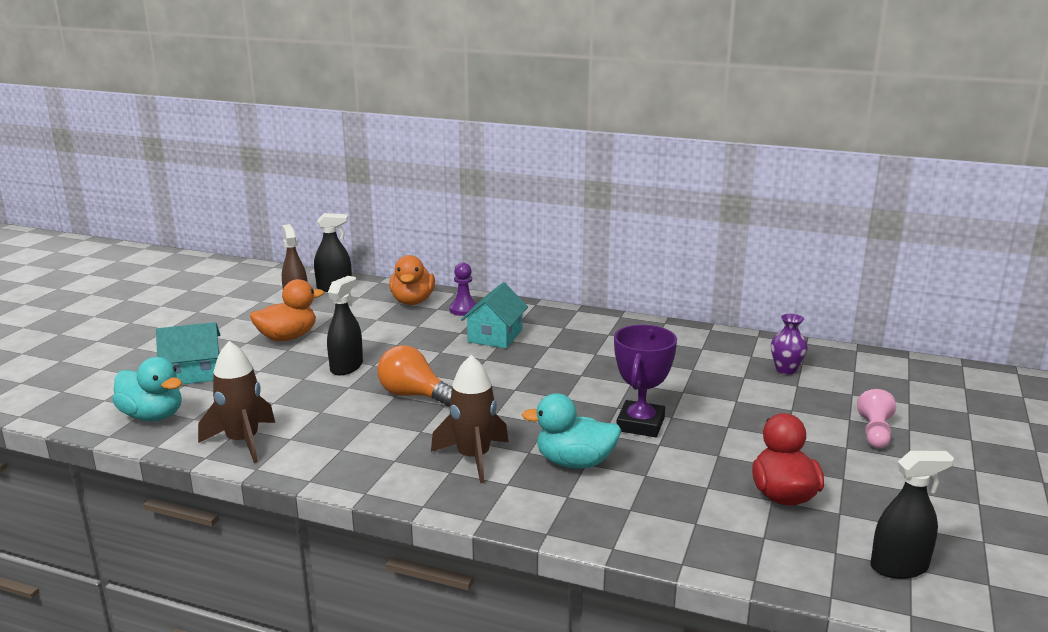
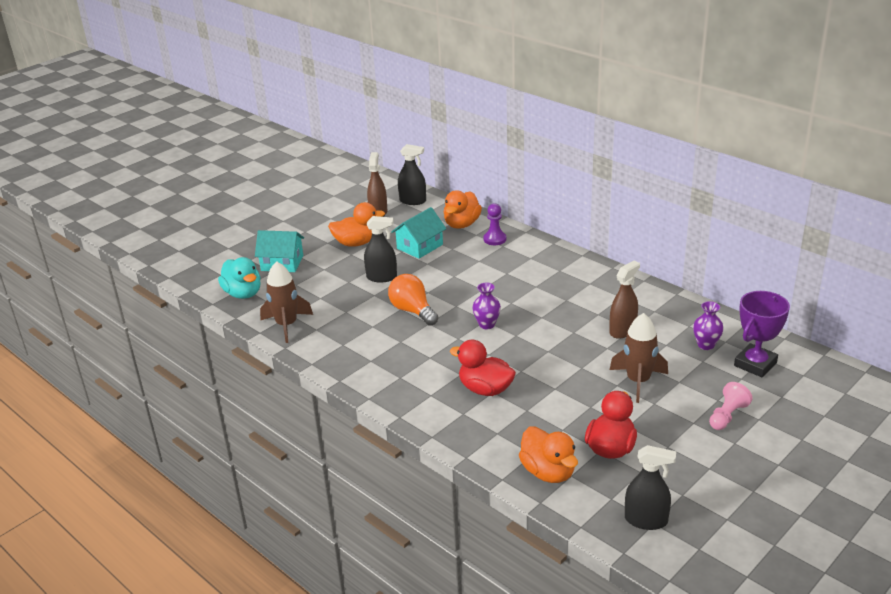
camera: 25 degrees right, 10 degrees up
black spray bottle [327,276,363,375] -> black spray bottle turned 45 degrees clockwise [364,216,397,282]
brown rocket [431,355,509,483] -> brown rocket moved to [610,313,668,403]
turquoise house [461,282,528,348] -> turquoise house moved to [391,207,447,259]
turquoise duck [521,393,622,469] -> red duck [450,340,516,396]
purple trophy [614,325,677,437] -> purple trophy moved to [734,291,790,377]
none -> purple vase [472,282,501,329]
none -> orange duck [519,427,578,483]
none -> brown spray bottle [609,261,640,339]

